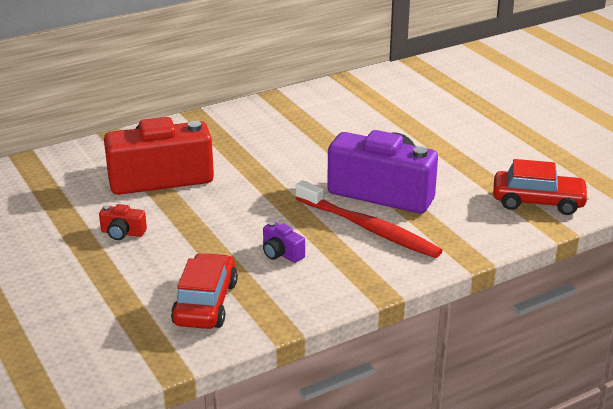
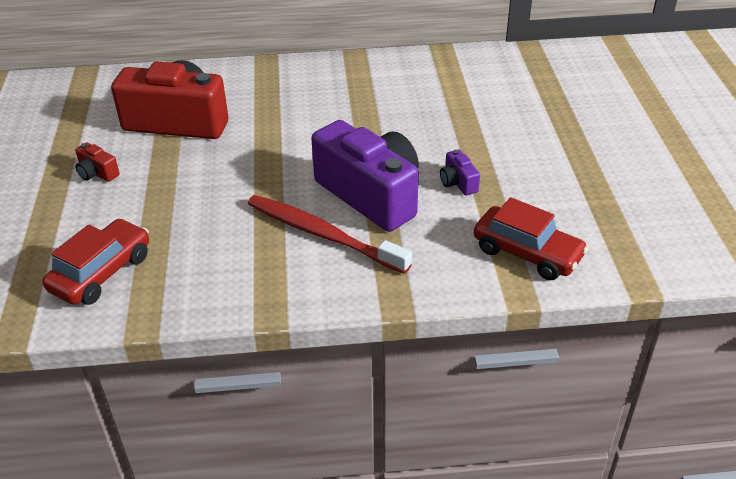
camera: 25 degrees right, 10 degrees up
purple camera [263,221,305,263] -> purple camera moved to [440,150,480,195]
red toothbrush [295,180,443,258] -> red toothbrush turned 150 degrees clockwise [248,195,412,274]

